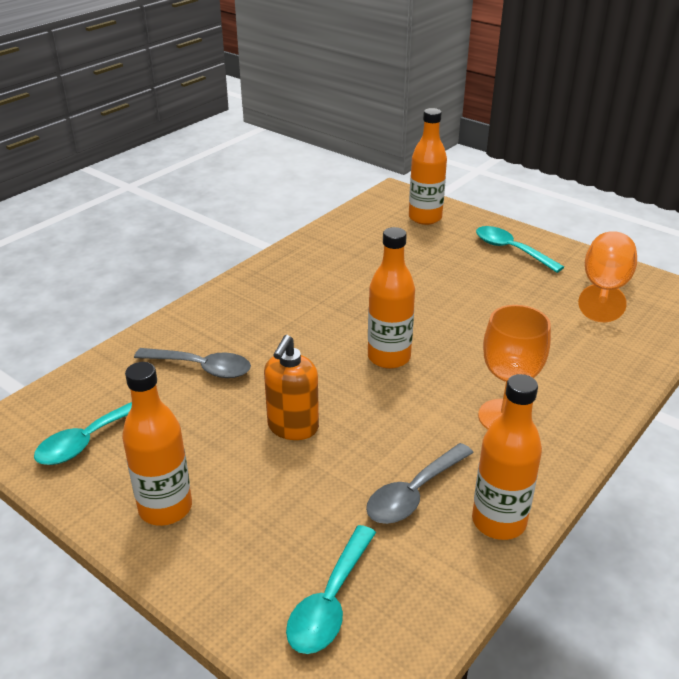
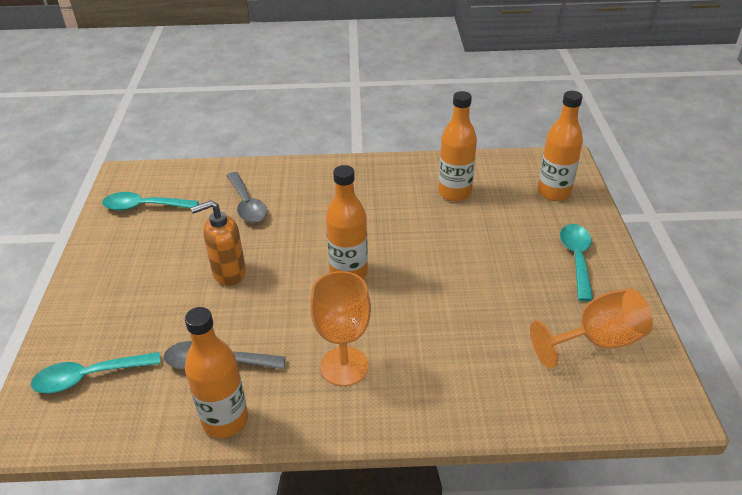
camera: 50 degrees right, 5 degrees up
orange bottle [122,362,192,526] -> orange bottle moved to [438,91,477,201]

